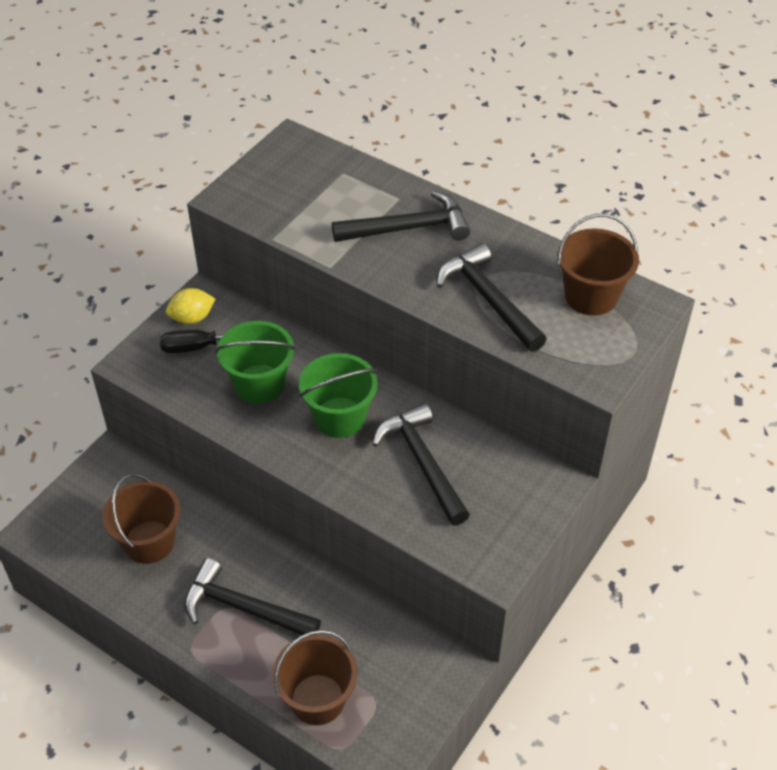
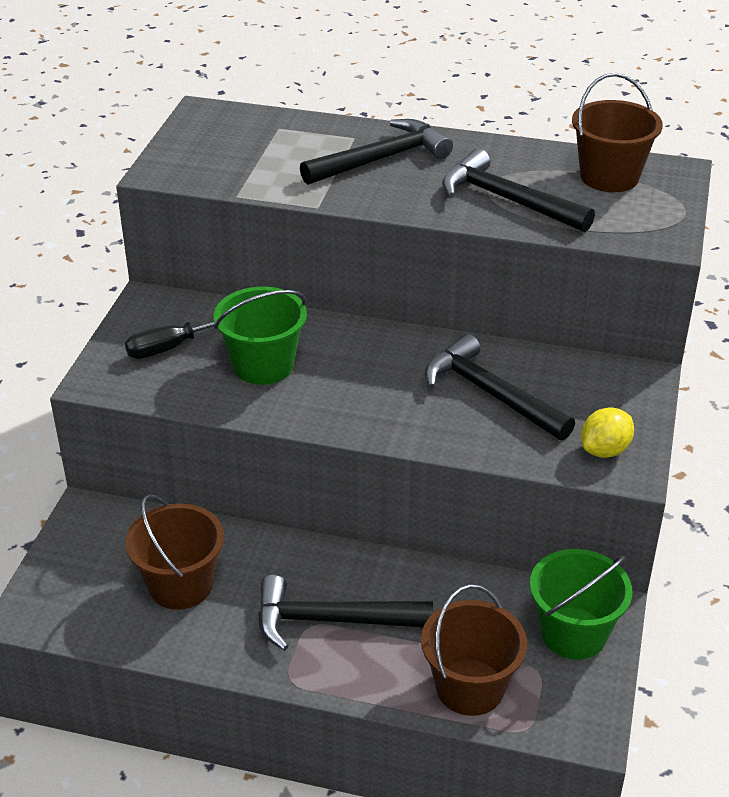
camera: 20 degrees left, 10 degrees down
yellow lemon [166,288,216,324] -> yellow lemon moved to [581,407,634,458]
green bucket [299,353,378,438] -> green bucket moved to [530,549,632,660]

